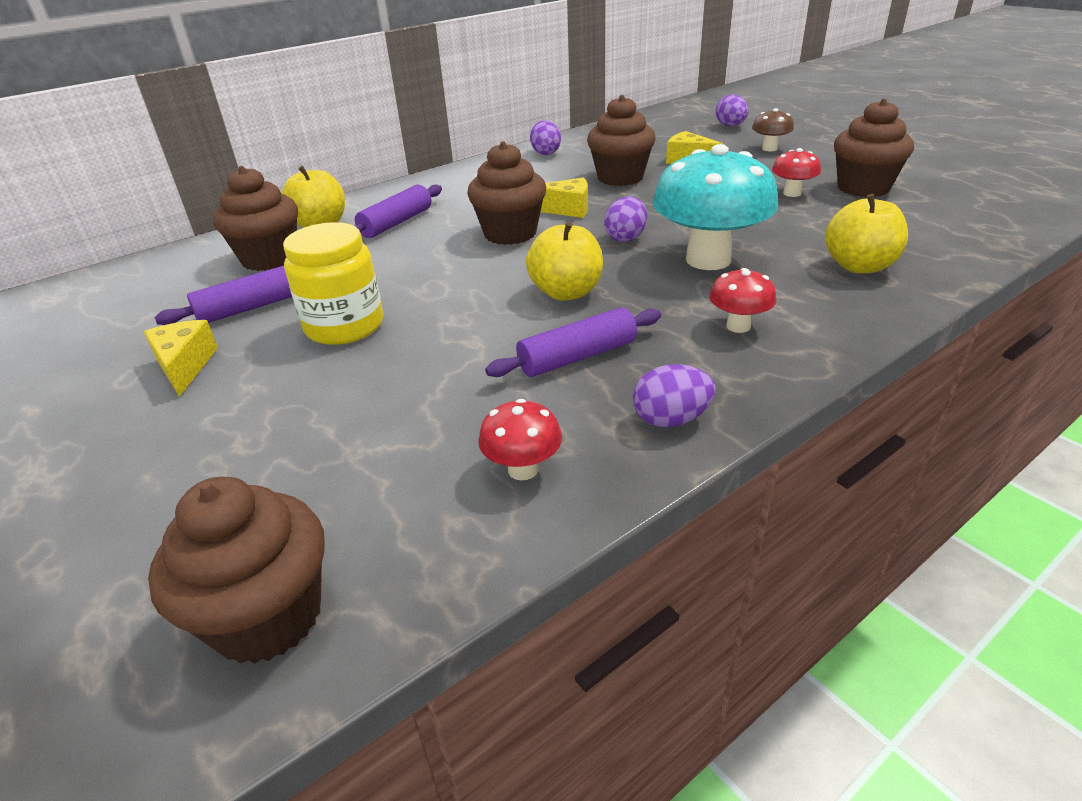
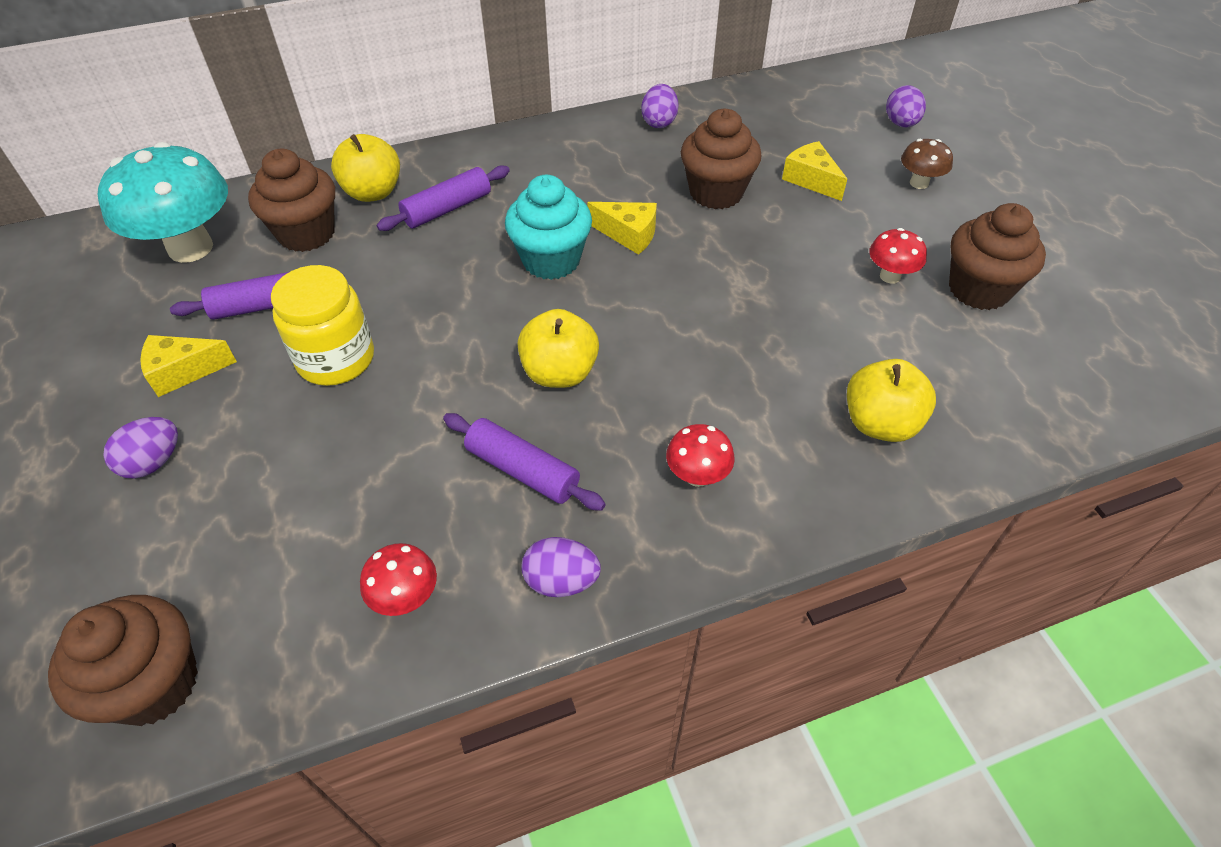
camera: 15 degrees right, 15 degrees up
yellow cheese [144,320,218,397] -> yellow cheese turned 105 degrees counterclockwise [140,335,237,397]
brown cupcake [467,141,546,245] -> turquoise cupcake [505,175,592,280]
purple rolling pin [485,307,661,377] -> purple rolling pin turned 45 degrees clockwise [443,413,606,511]
purple egg [604,196,647,242] -> purple egg moved to [103,417,178,479]
turquoise mushroom [652,144,778,270] -> turquoise mushroom moved to [98,142,228,263]

